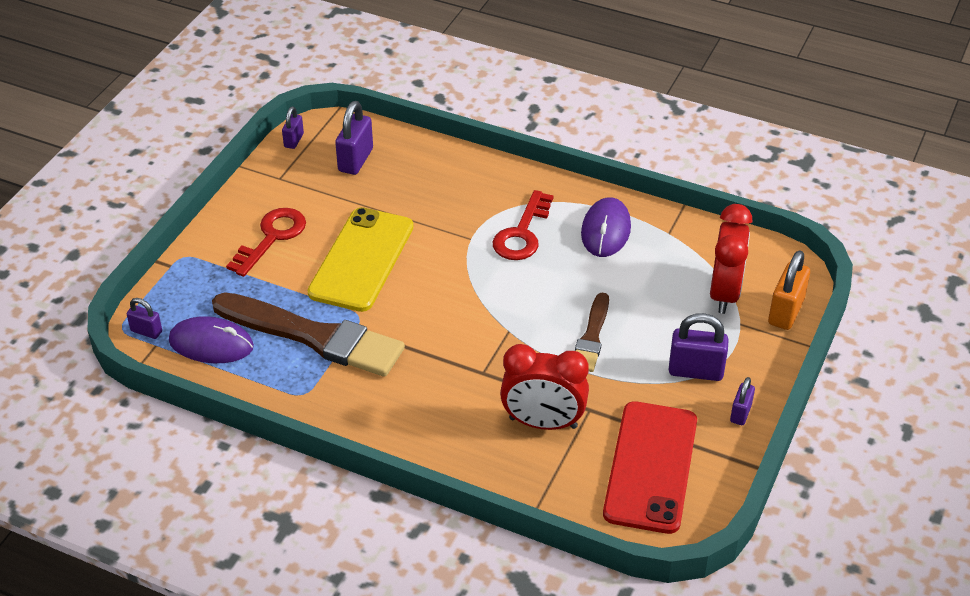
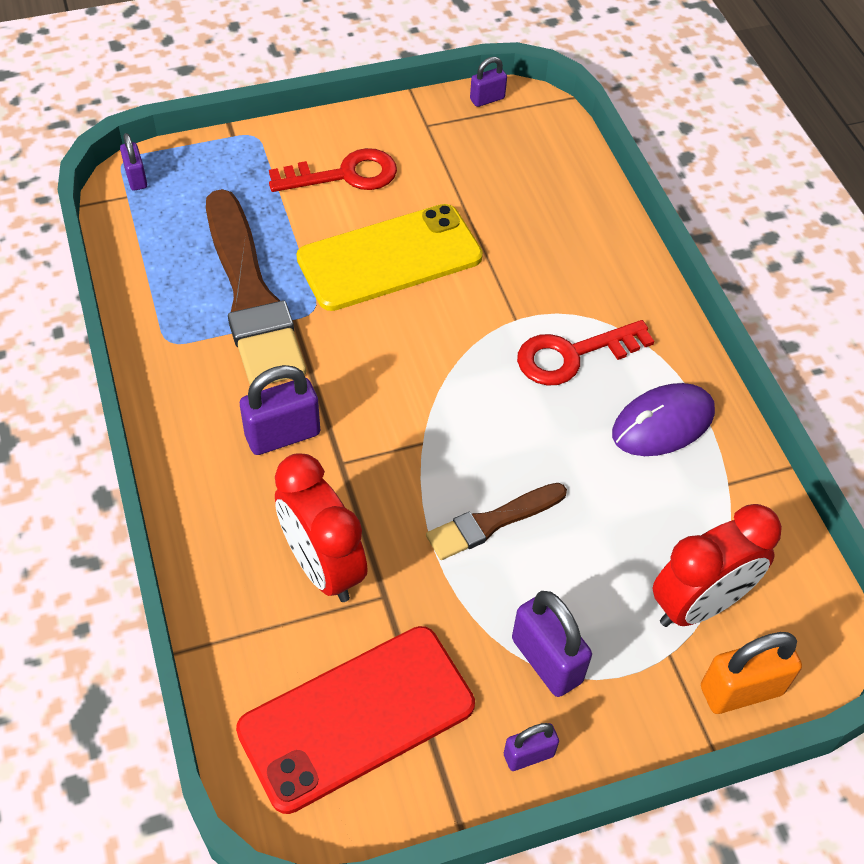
camera: 45 degrees right, 10 degrees up
purple mouse [169,316,254,363] -> none
purple padlock [335,101,373,175] -> purple padlock moved to [240,365,320,455]

